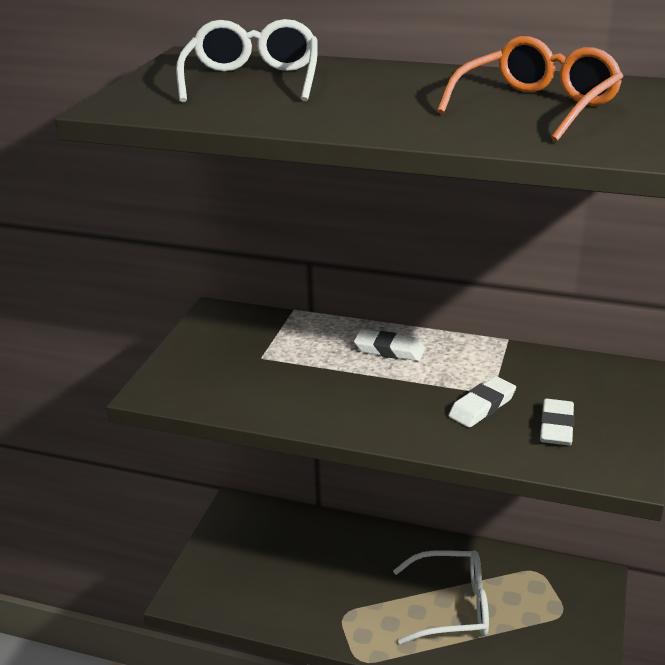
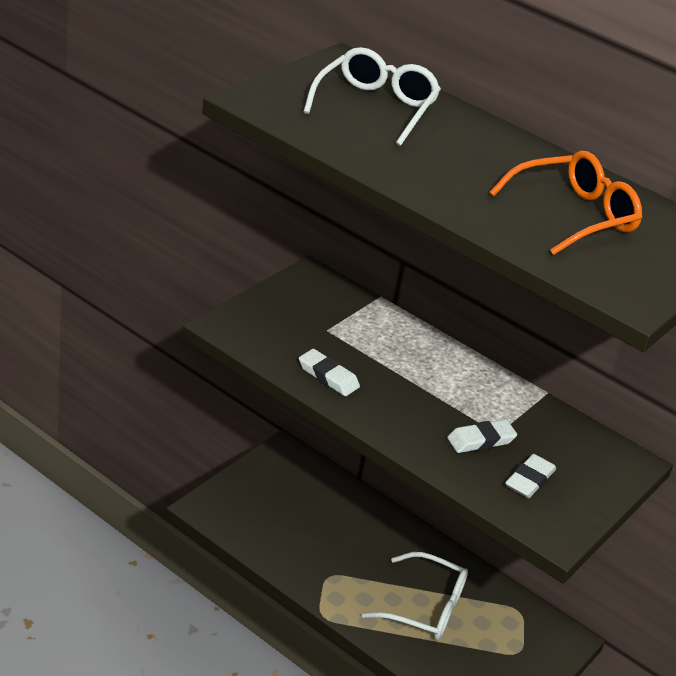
camera: 15 degrees right, 5 degrees up
white eraser [354,329,425,361] -> white eraser moved to [299,349,360,396]

